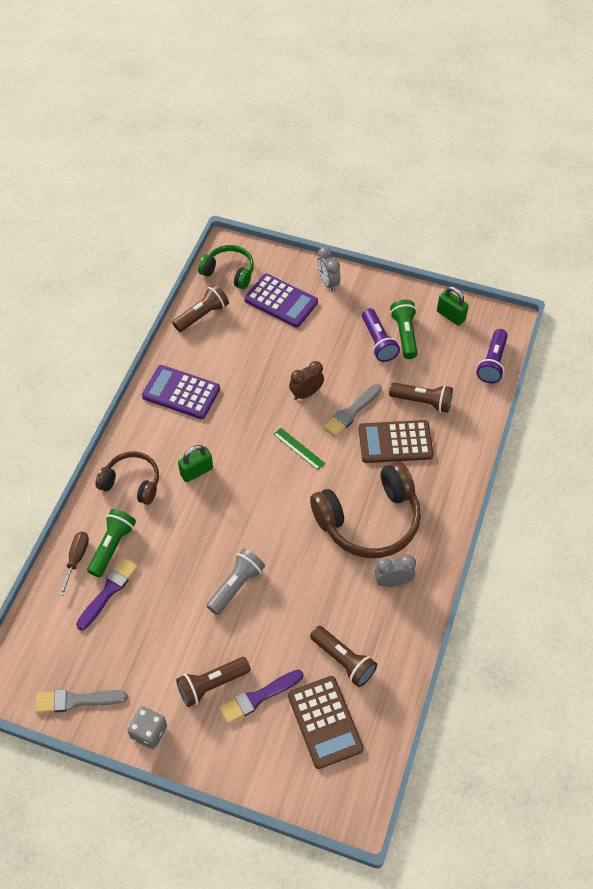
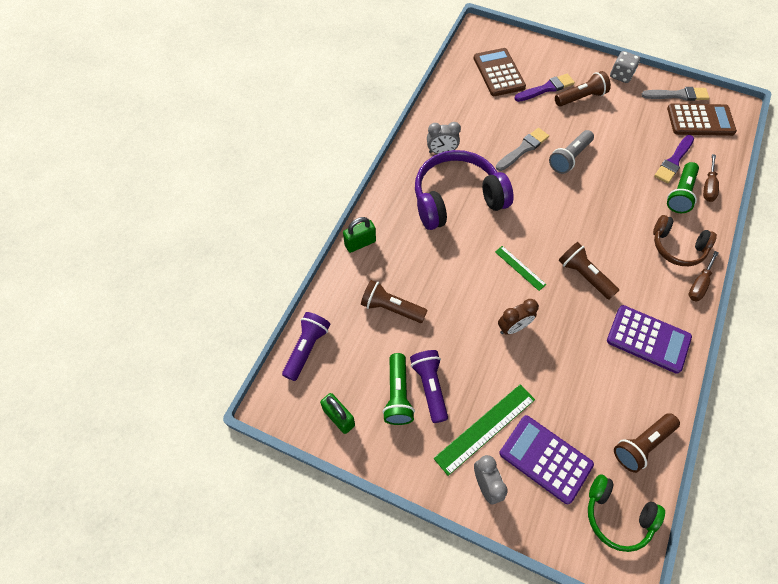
camera: 175 degrees left, 5 degrees up
green padlock [178,445,213,482] -> green padlock moved to [343,217,376,253]
brown headphones [310,461,421,558] -> purple headphones [415,150,514,230]
brown flashlight [310,626,377,687] -> brown flashlight moved to [559,242,619,300]
grey brush [323,384,381,437] -> grey brush moved to [496,128,549,171]
brown calculator [359,420,434,463] -> brown calculator moved to [667,104,737,136]
none -> green ruler [433,384,535,476]
none -> brown screwdriver [688,251,719,301]

